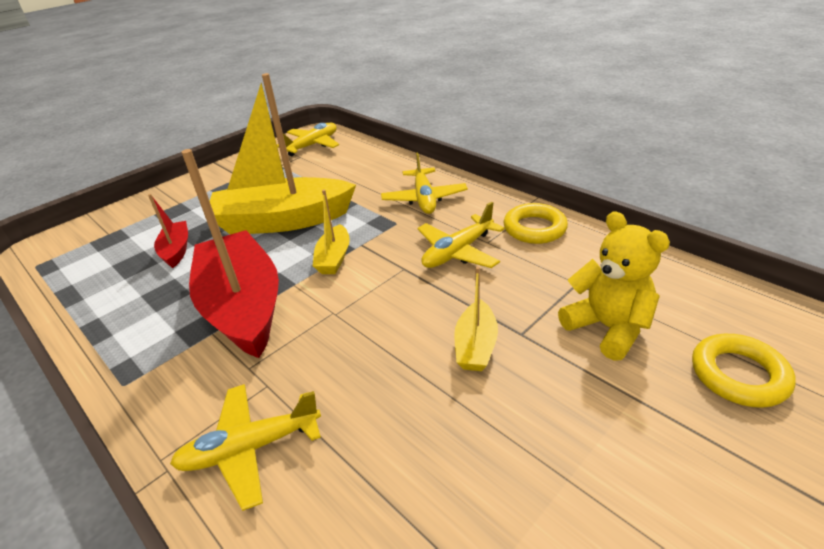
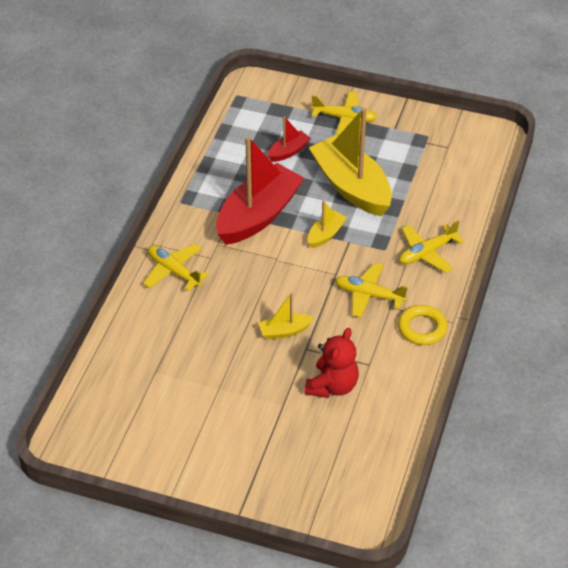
camera: 60 degrees right, 10 degrees up
yellow plane [277,123,339,156] -> yellow plane moved to [311,91,377,136]
yellow boat [313,190,350,274] -> yellow boat turned 150 degrees clockwise [308,200,347,248]
yellow teddy bear [558,211,670,361] -> red teddy bear [305,328,359,398]
yellow ring [692,334,796,408] -> none

